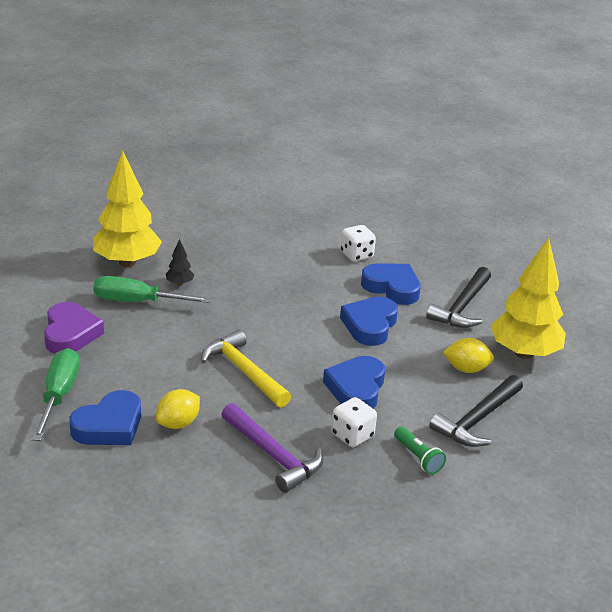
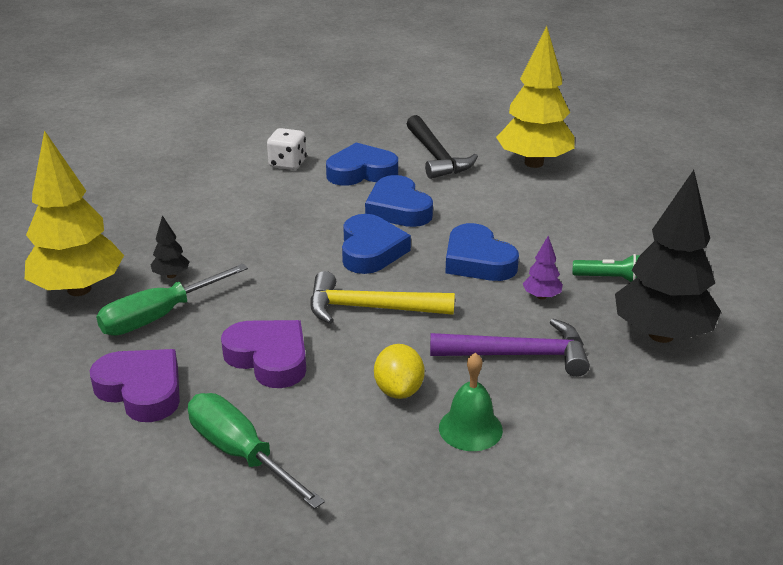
camera: 45 degrees left, 0 degrees up
blue heart [69,390,141,445] -> blue heart moved to [342,214,411,274]
white dice [331,397,377,447] -> purple tree [523,236,563,300]
black hammer [429,375,523,447] -> none
yellow lemon [443,338,494,373] -> none
none -> purple heart [221,320,306,388]
none -> green bell [439,353,503,451]
none -> black tree [615,170,721,343]

